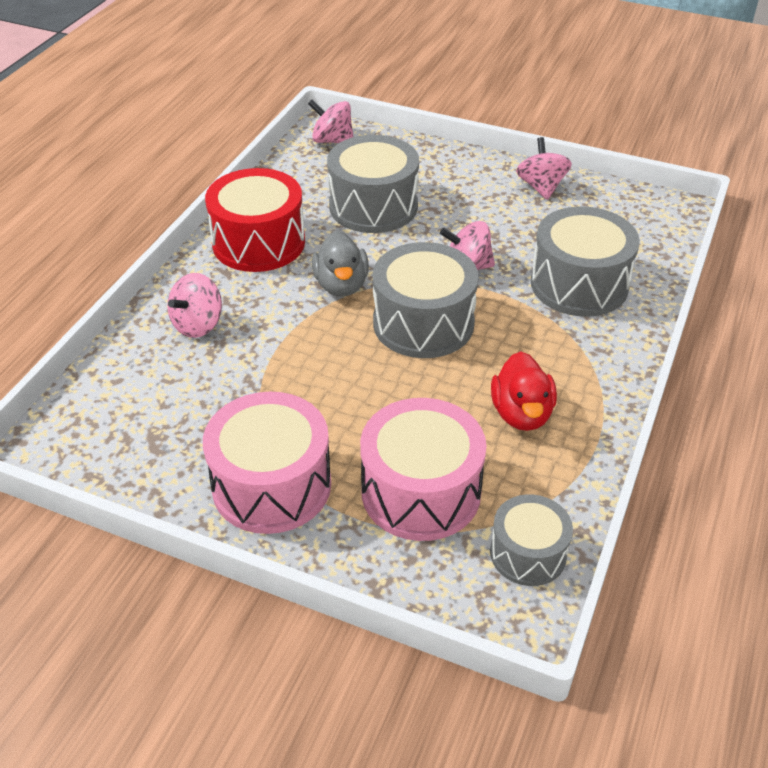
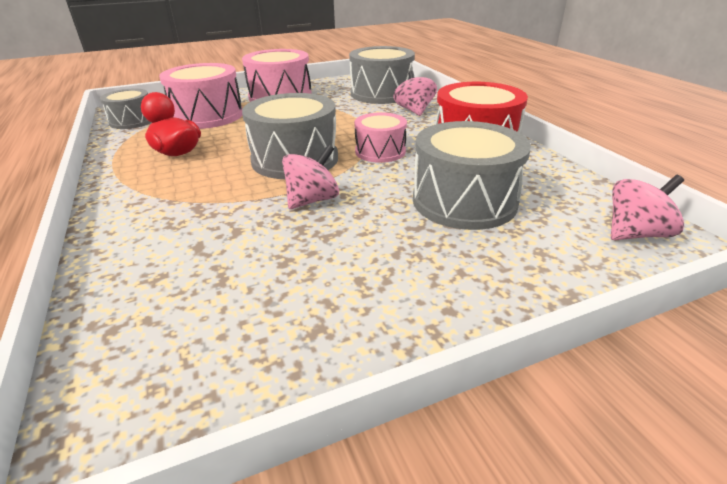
camera: 135 degrees right, 10 degrees down
grey duck [312,231,369,297] -> pink drum [354,112,407,163]
pink spinning top [516,137,572,200] -> none
grey drum [531,206,640,317] -> grey drum moved to [349,46,415,104]

